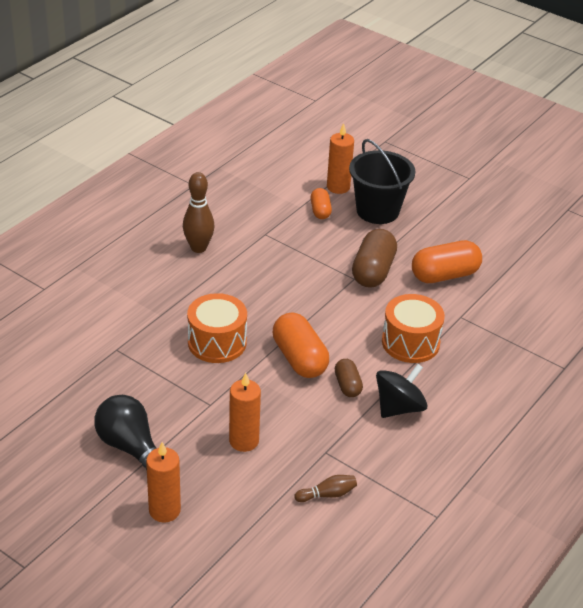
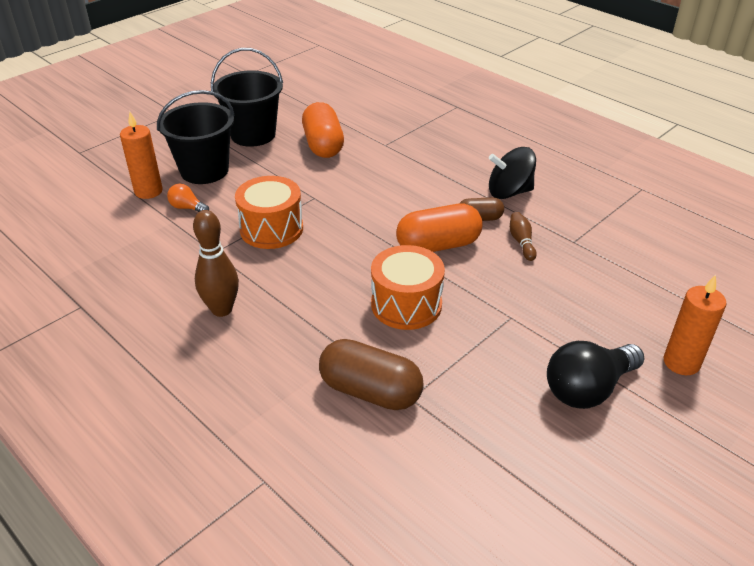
camera: 80 degrees left, 0 degrees up
orange candle [229,373,261,452] -> none
brown bowling pin [295,475,357,502] -> brown bowling pin moved to [510,212,537,261]
orange capsule [310,188,332,219] -> orange light bulb [167,184,209,212]
brown capsule [352,229,397,288] -> brown capsule moved to [319,339,424,410]
black spinning top [376,364,428,418] -> black spinning top turned 60 degrees counterclockwise [489,147,536,199]
orange drum [382,294,445,363] -> orange drum moved to [235,176,303,249]
none -> black bucket [211,48,283,147]

